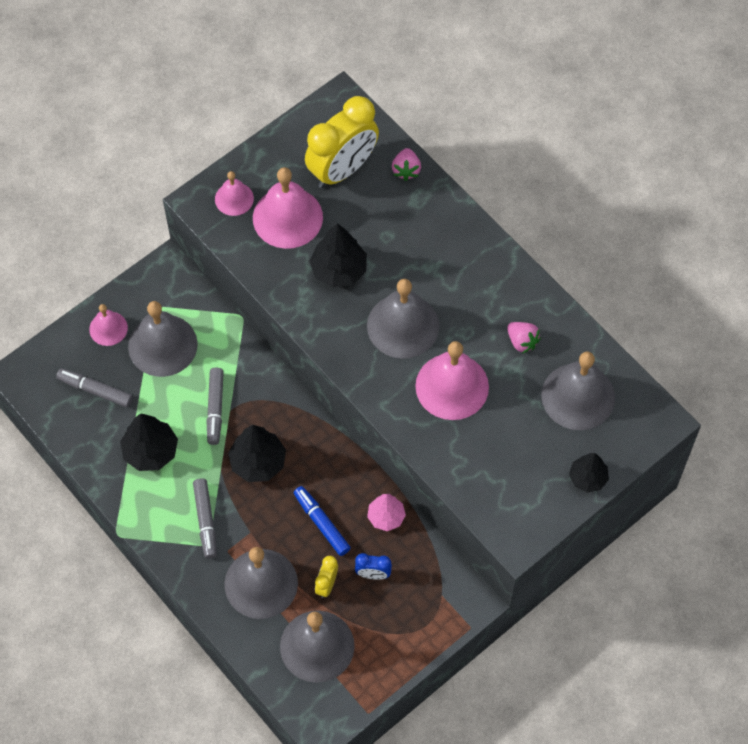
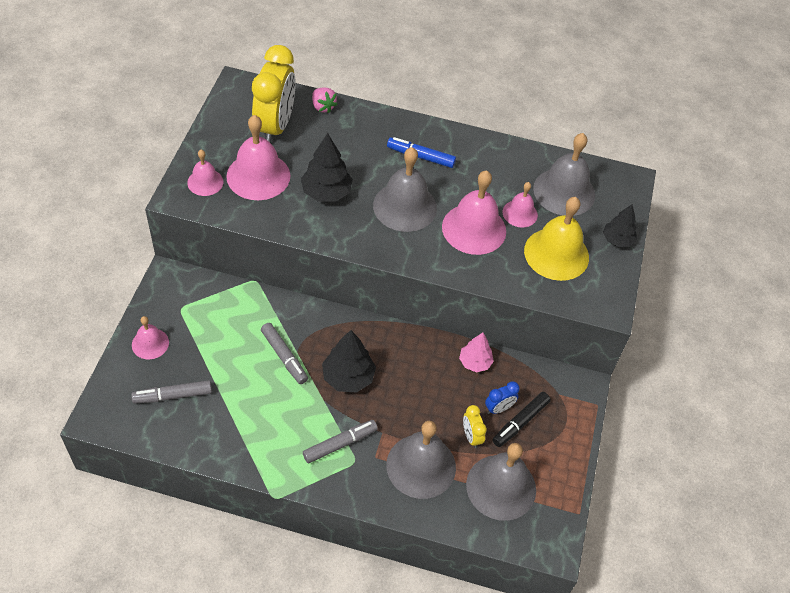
camera: 40 degrees left, 10 degrees down
black tree [120,413,178,471] -> none
grey bell [128,301,198,377] -> none
grey marker [193,478,217,559] -> grey marker turned 75 degrees counterclockwise [303,420,378,463]
blue marker [294,486,351,556] -> blue marker moved to [387,137,456,168]
pink strawberry [507,322,541,354] -> none
none -> black marker [493,392,551,447]
none -> pink bell [503,182,538,228]
none -> yellow bell [524,197,589,281]

